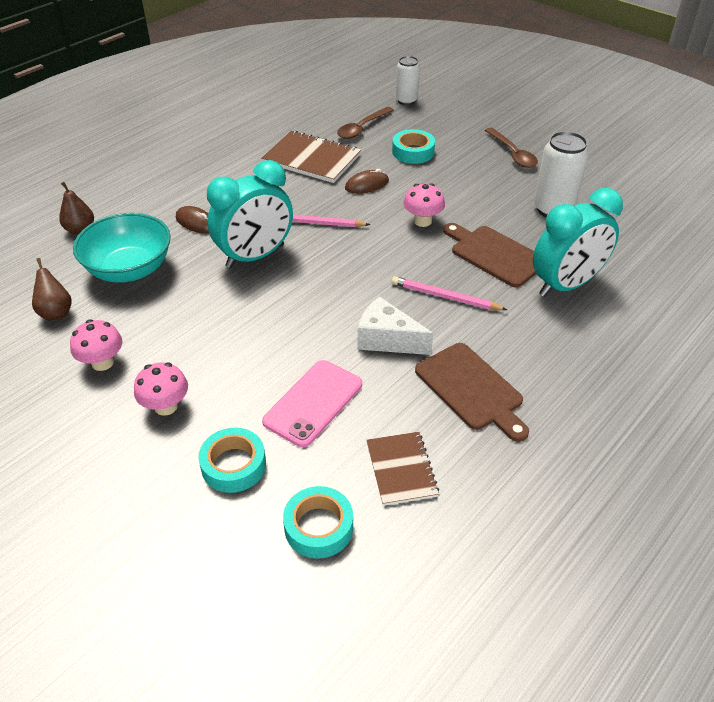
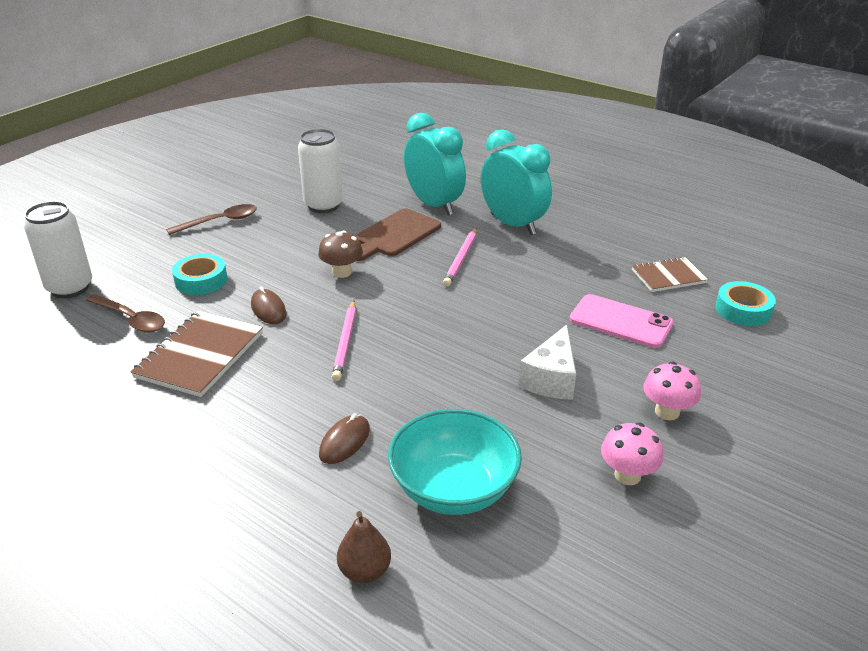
camera: 95 degrees left, 10 degrees down
brown pear [32,258,72,320] -> none
turquoise tape [198,428,266,493] -> none
turquoise clock [207,160,293,268] -> turquoise clock moved to [481,129,552,235]
white cheese [358,297,433,355] -> white cheese moved to [519,325,576,400]
white can [396,56,420,105] -> white can [24,201,92,298], size x1.53
pink mushroom [403,183,445,227] -> brown mushroom [318,231,363,278]
brown cutting board [415,343,529,442] -> none

